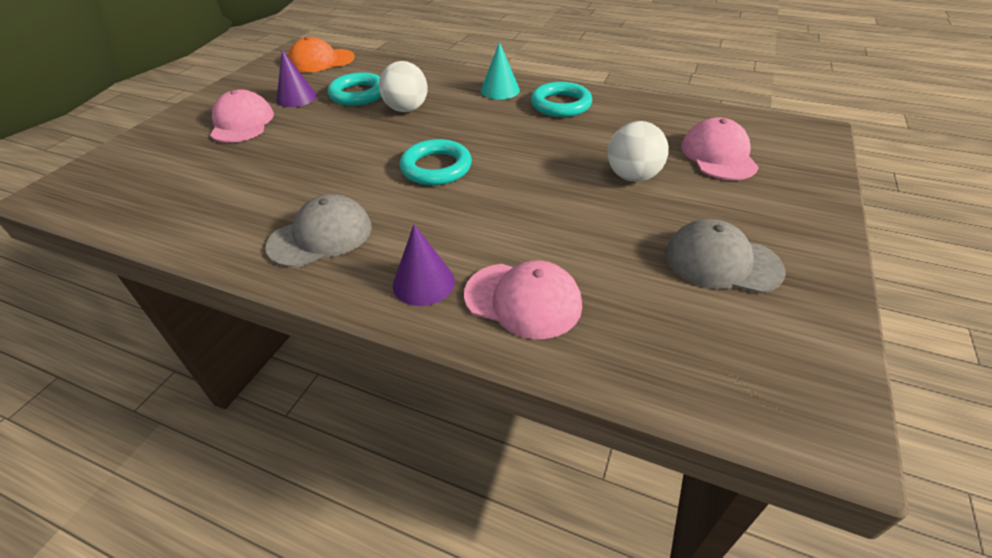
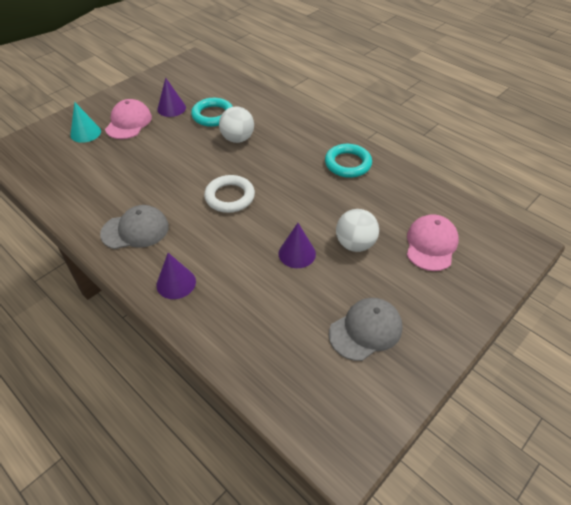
camera: 20 degrees right, 5 degrees up
orange cap [288,37,355,73] -> none
turquoise ring [400,139,472,185] -> white ring [204,175,255,213]
pink cap [464,261,582,339] -> none
turquoise cone [481,42,520,100] -> turquoise cone moved to [70,102,101,143]
grey cap [665,219,786,294] -> grey cap turned 105 degrees clockwise [329,298,403,361]
none -> purple cone [279,223,316,268]

